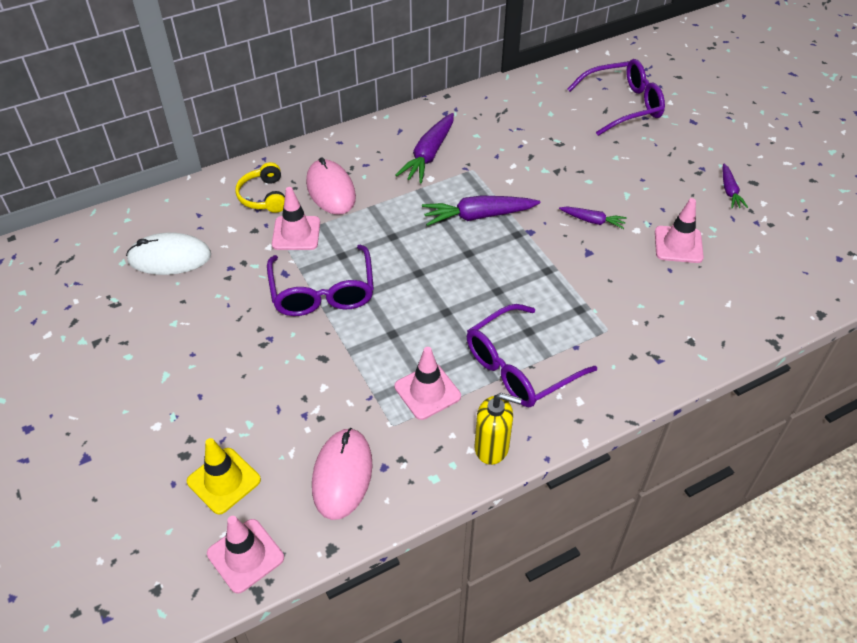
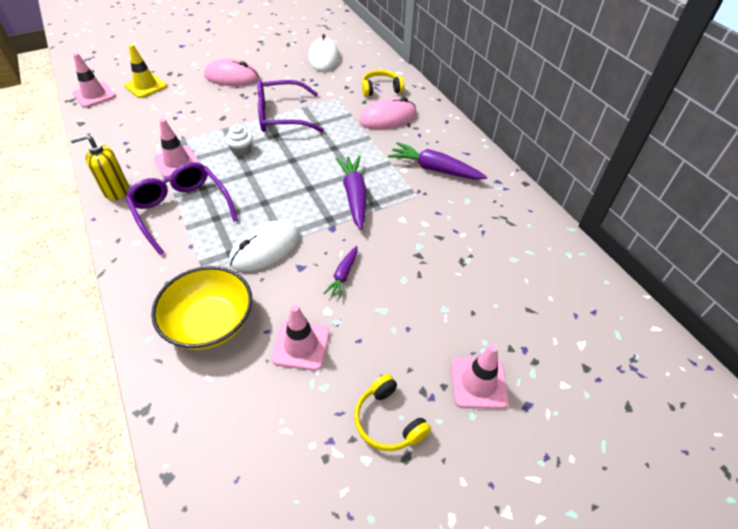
camera: 90 degrees right, 0 degrees up
pink traffic cone [272,187,320,250] -> pink traffic cone moved to [451,344,509,409]
pink mouse [312,428,373,520] -> pink mouse moved to [204,59,259,86]
yellow soap dispenser [474,393,522,465] -> yellow soap dispenser turned 60 degrees clockwise [70,134,129,200]
purple glasses [567,59,665,136] -> none
purple carrot [723,164,748,209] -> yellow headphones [354,374,431,451]
none -> yellow bowl [151,266,252,350]
none -> white cupcake [225,125,253,156]
none -> white mouse [229,220,299,272]

